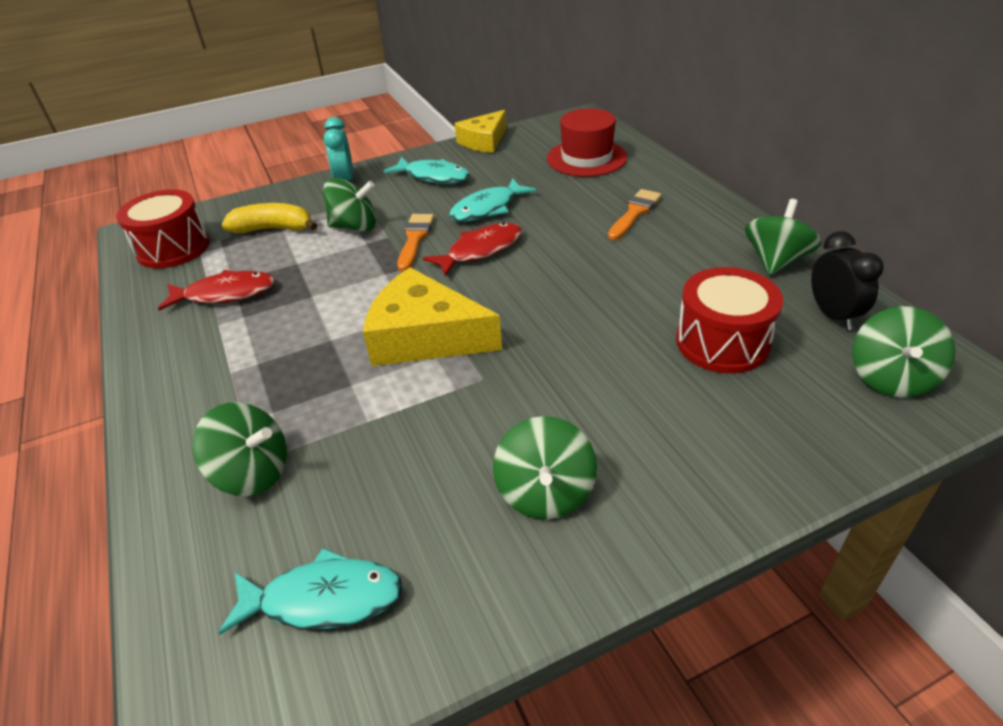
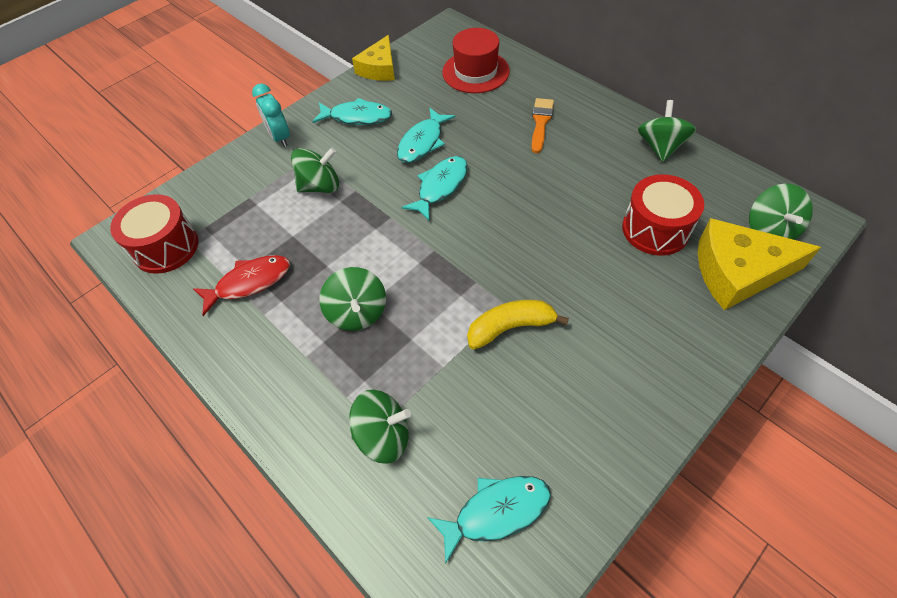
camera: 20 degrees left, 15 degrees up
yellow banana [221,203,317,233] -> yellow banana moved to [467,300,569,349]
yellow cheese [363,267,502,366] -> yellow cheese moved to [698,218,821,310]
orange brush [397,214,434,271] -> none
red fish [423,222,522,277] -> turquoise fish [401,156,468,220]
green spinning top [493,416,597,519] -> green spinning top moved to [320,267,386,331]
black clock [811,231,884,330] -> none

